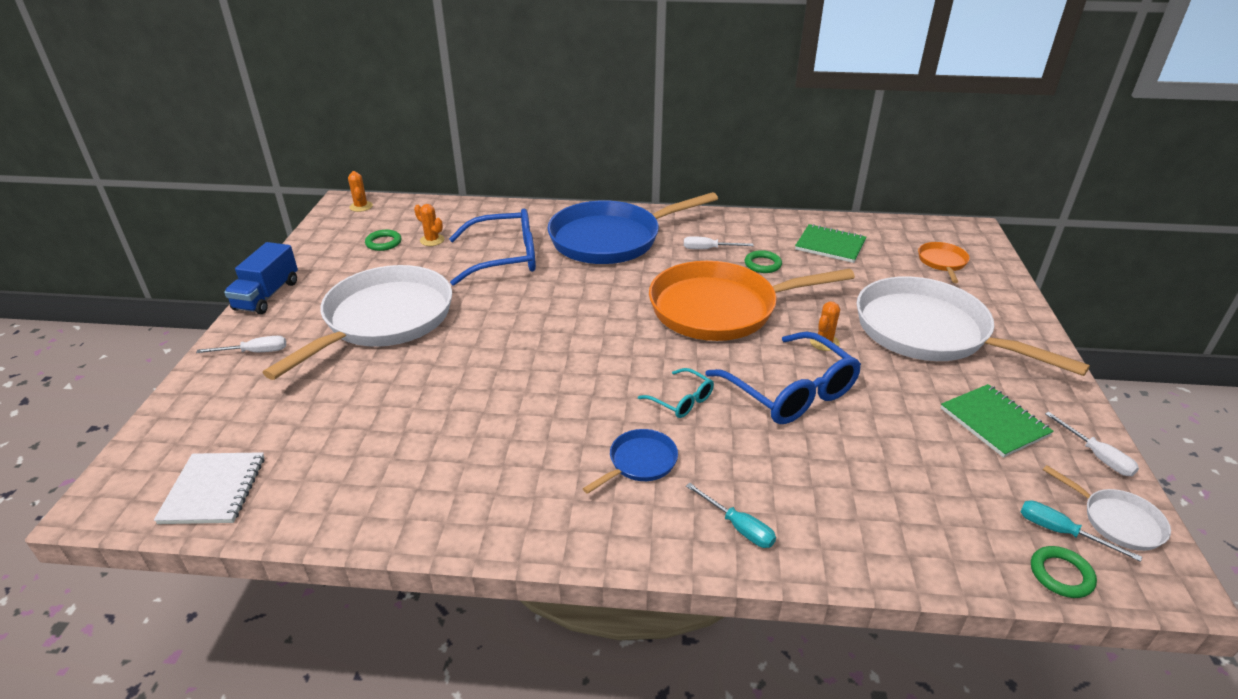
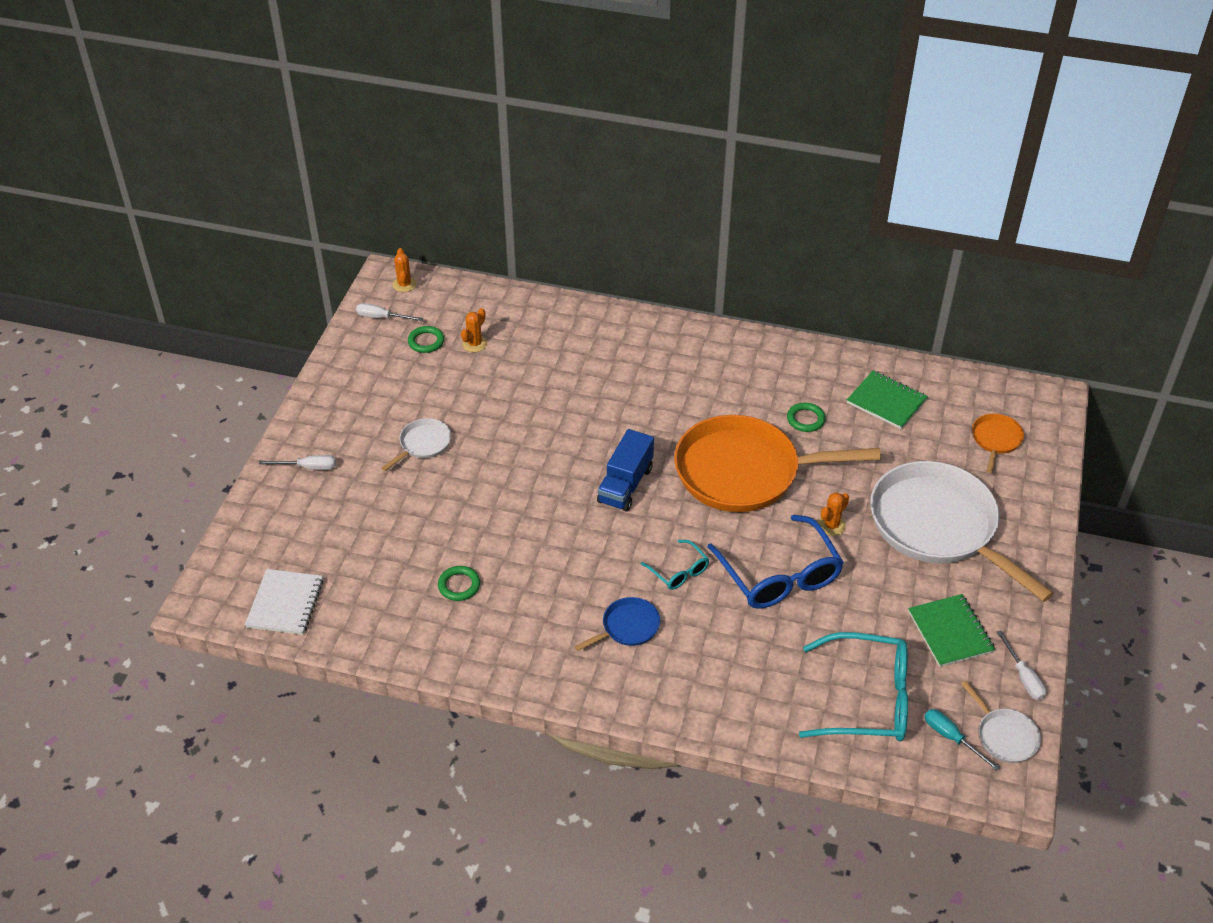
camera: 10 degrees right, 10 degrees up
blue truck [224,242,298,314] -> blue truck moved to [597,429,654,512]
white pan [262,265,452,380] -> white pan [381,418,451,471], size x0.43
orange cactus [414,204,444,246] -> orange cactus turned 75 degrees clockwise [461,308,487,352]
blue glasses [449,208,536,286] -> none
blue pan [547,192,718,264] -> none
white screwdriver [684,236,753,249] -> white screwdriver moved to [356,303,423,321]
turquoise screwdriver [686,483,776,548] -> none
green ring [1031,546,1097,598] -> green ring moved to [438,566,480,601]
none -> turquoise glasses [799,632,908,741]

